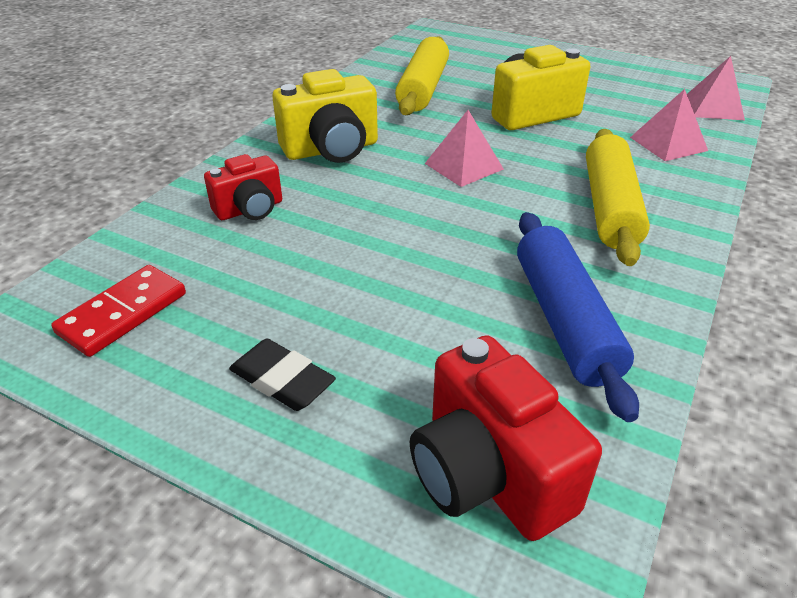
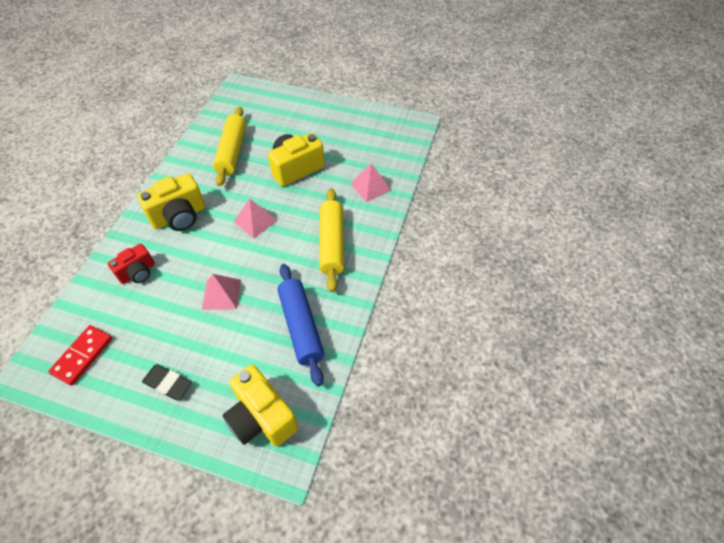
camera: 10 degrees left, 15 degrees up
red camera [410,335,602,541] -> yellow camera [222,365,298,447]
pink pyramid [687,56,745,120] -> pink pyramid moved to [202,274,241,310]

